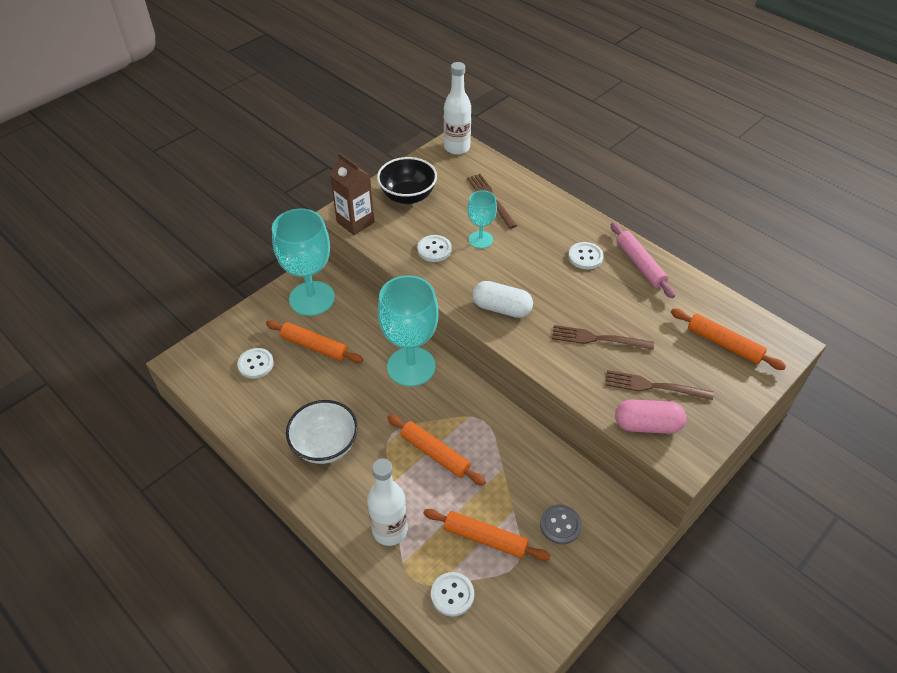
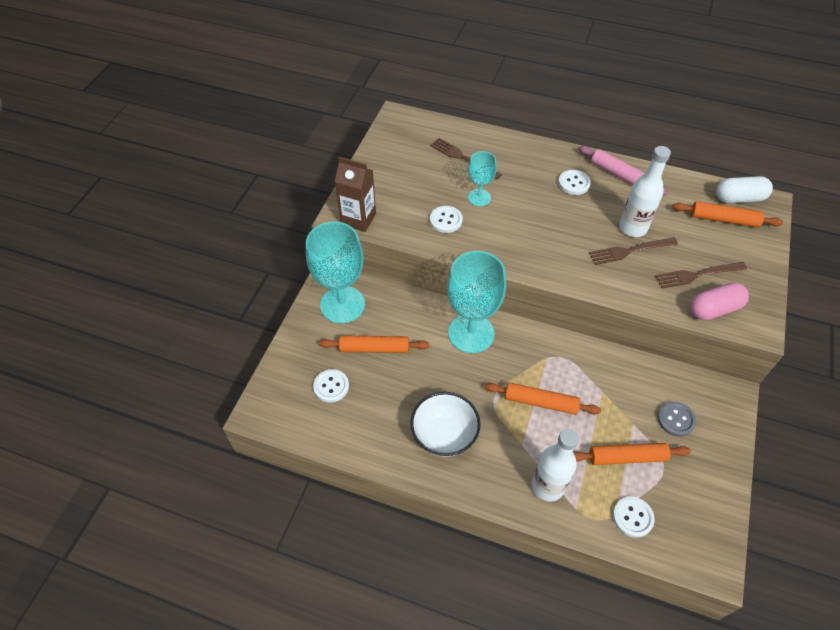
camera: 25 degrees left, 5 degrees up
black bowl [377,157,437,204] -> none
white bottle [444,62,471,155] -> white bottle moved to [619,146,671,237]
white capsule [472,281,533,318] -> white capsule moved to [716,176,773,203]

